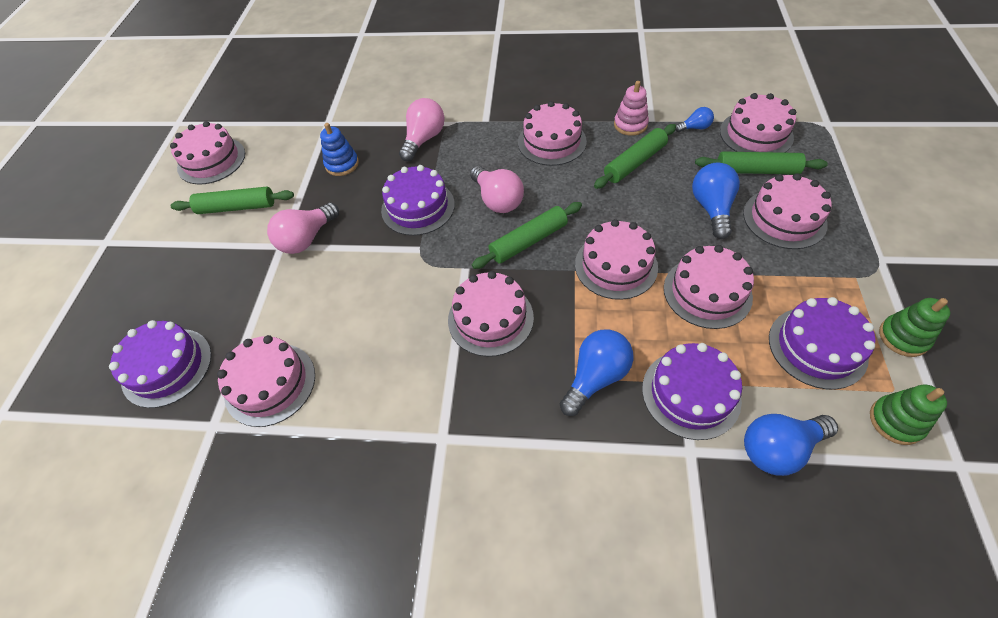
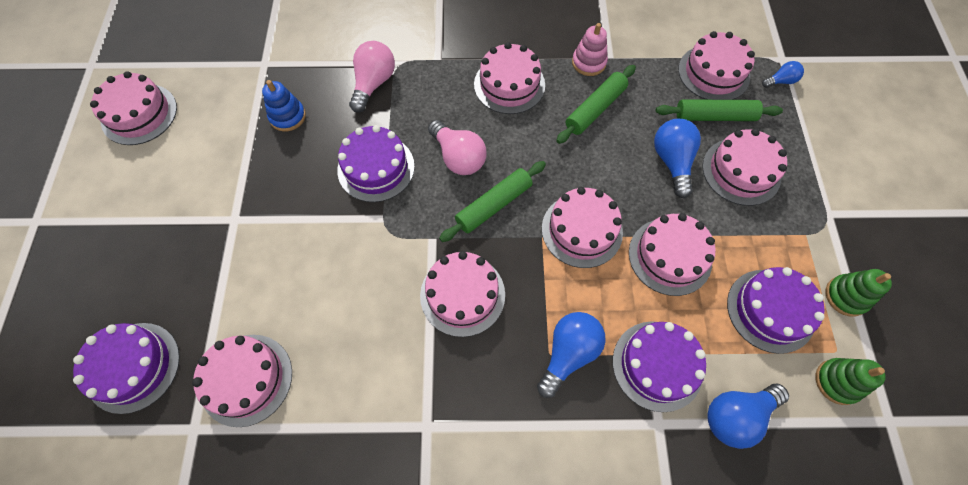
camera: 10 degrees left, 10 degrees up
green rolling pin [170,187,294,214] -> none
pink light bulb [267,203,339,254] -> none
blue light bulb [675,107,714,132] -> blue light bulb moved to [762,61,804,88]

